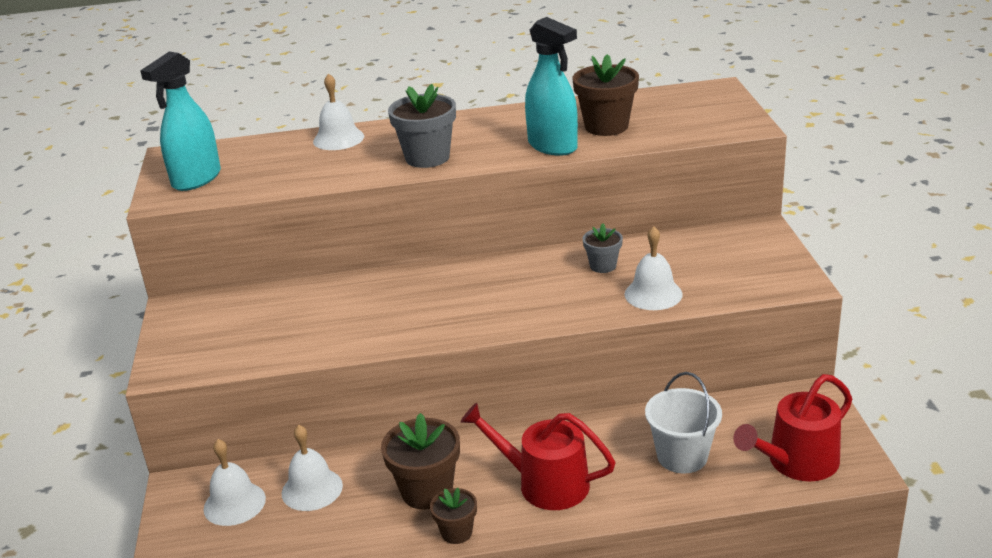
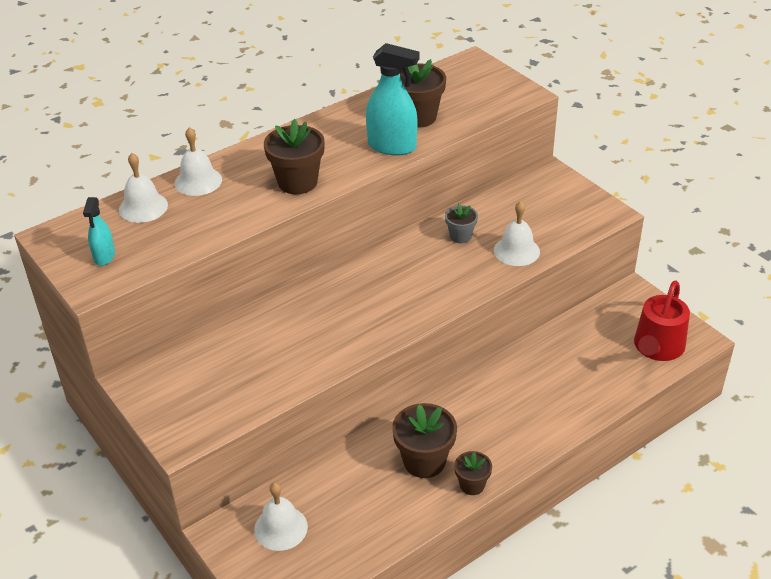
camera: 30 degrees left, 10 degrees up
turquoise spray bottle [140,51,221,191] -> turquoise spray bottle [83,197,115,266], size x0.57
white bell [282,425,343,511] -> white bell moved to [119,153,168,223]
grey flower pot [388,84,456,168] -> brown flower pot [264,119,325,194]
red watering can [461,403,616,510] -> none
white bucket [645,372,722,473] -> none

